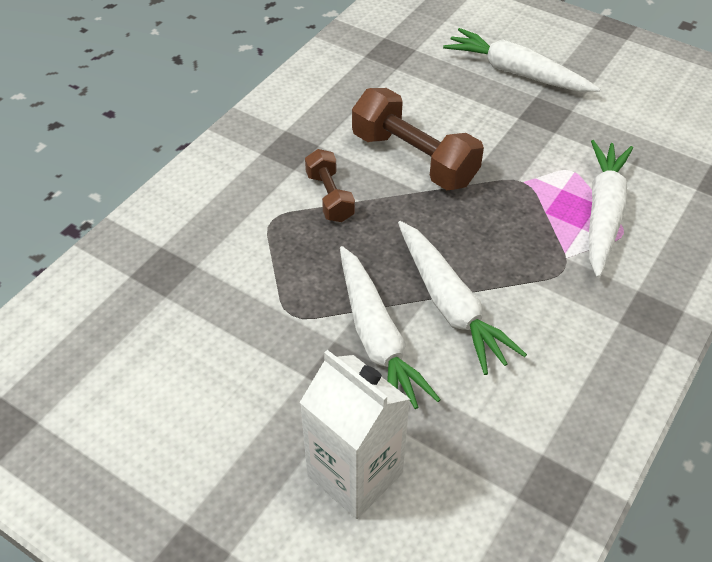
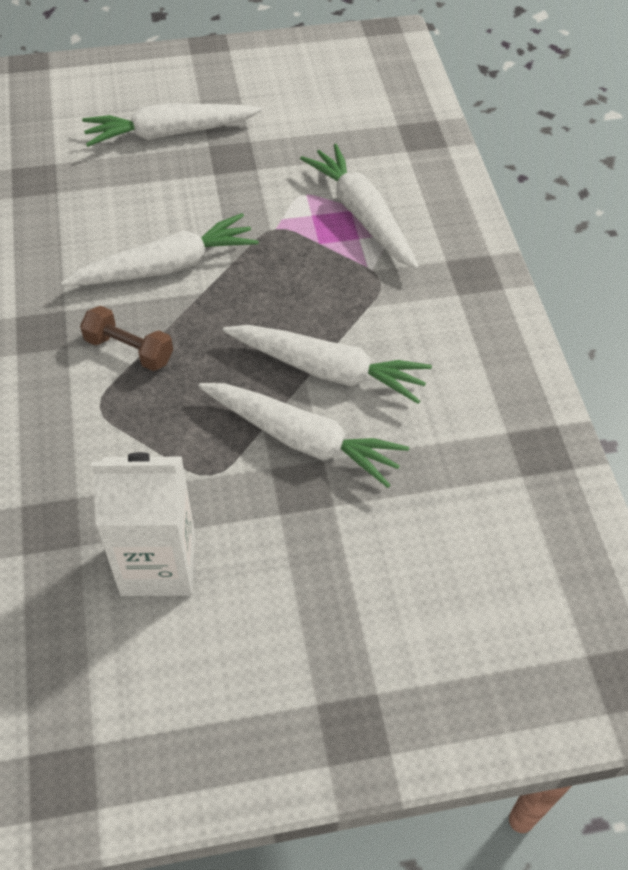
camera: 45 degrees left, 5 degrees up
white carton [300,350,410,519] -> white carton moved to [91,452,195,596]
brown dumbbell [352,88,484,190] -> white carrot [61,213,259,286]

